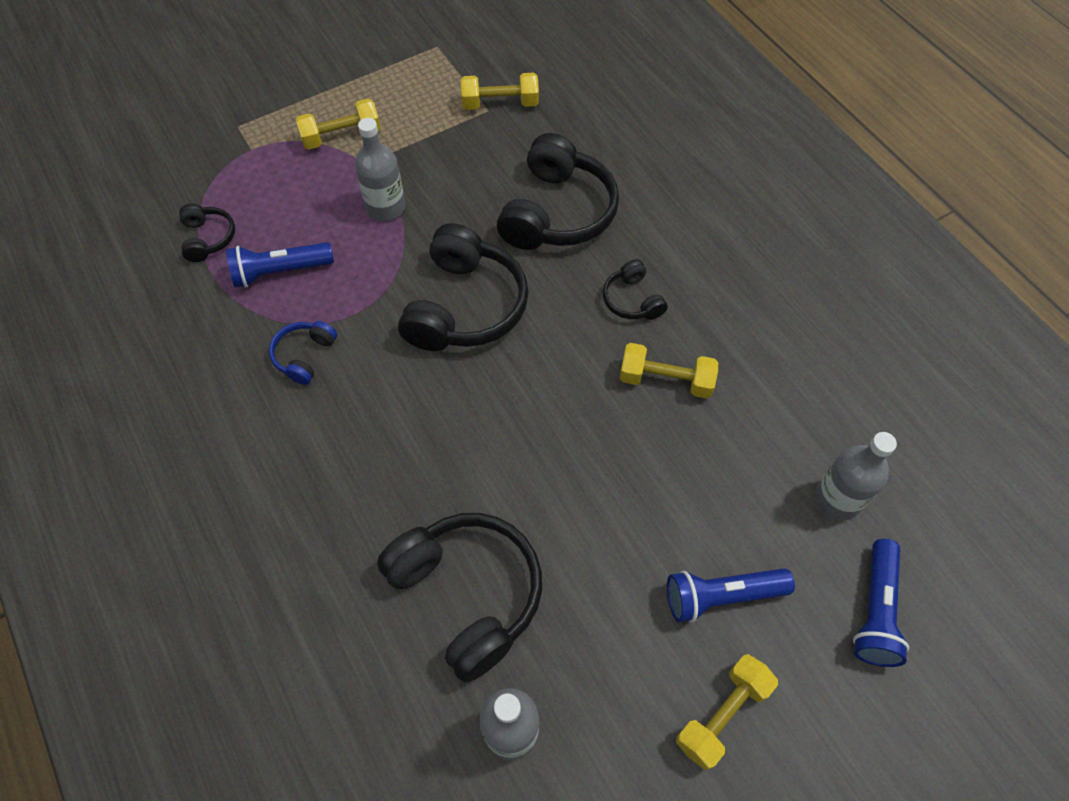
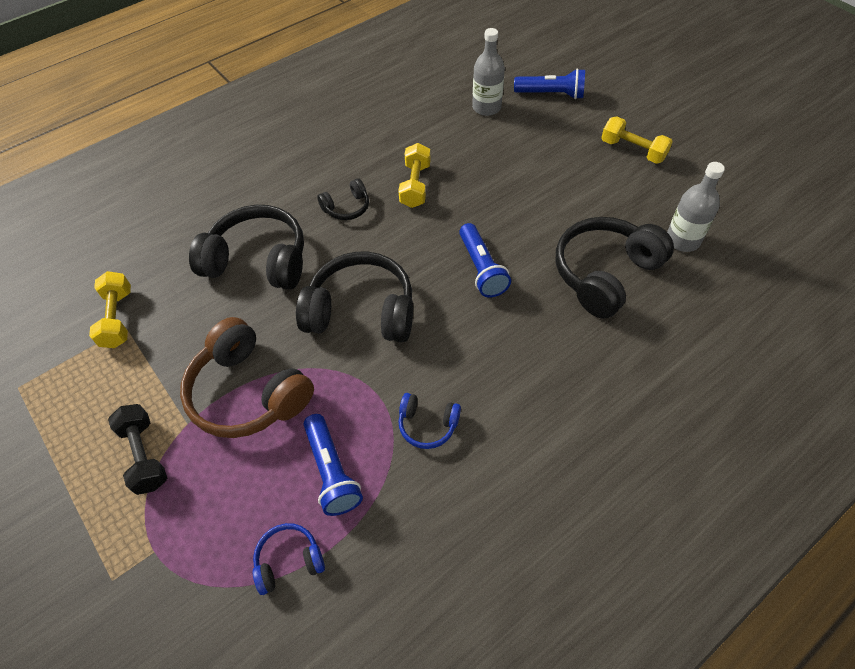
camera: 95 degrees left, 5 degrees down
black headphones [179,203,235,262] -> blue headphones [253,523,325,595]
yellow dumbbell [295,99,381,150] -> black dumbbell [108,404,167,495]
grey bottle [355,118,405,221] -> brown headphones [180,317,314,438]
blue flashlight [667,568,795,623] -> blue flashlight moved to [459,223,511,297]

